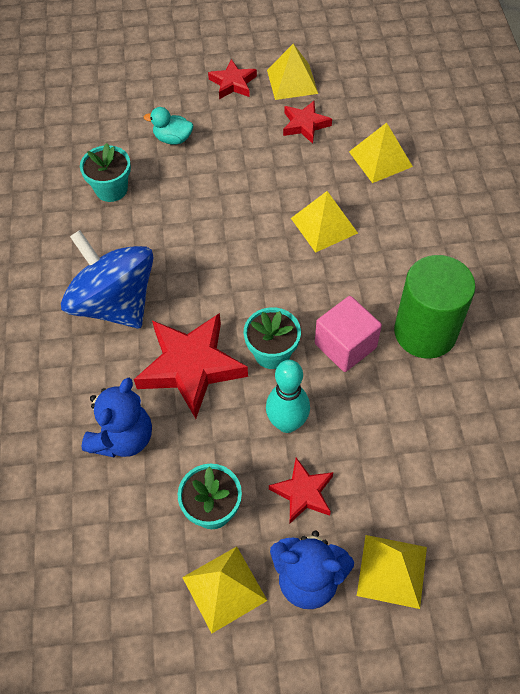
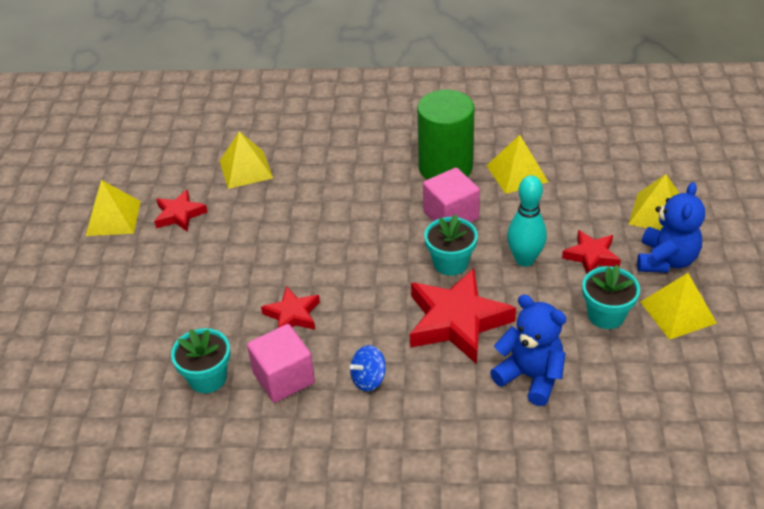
camera: 80 degrees left, 15 degrees down
blue spinning top [61,230,154,328] -> blue spinning top [350,345,386,391], size x0.40
turquoise duck [144,107,193,145] -> none
red star [208,59,257,99] -> red star moved to [261,286,320,330]
yellow pyramid [291,191,358,253] -> yellow pyramid moved to [486,135,548,194]
none -> pink cube [247,324,315,403]

